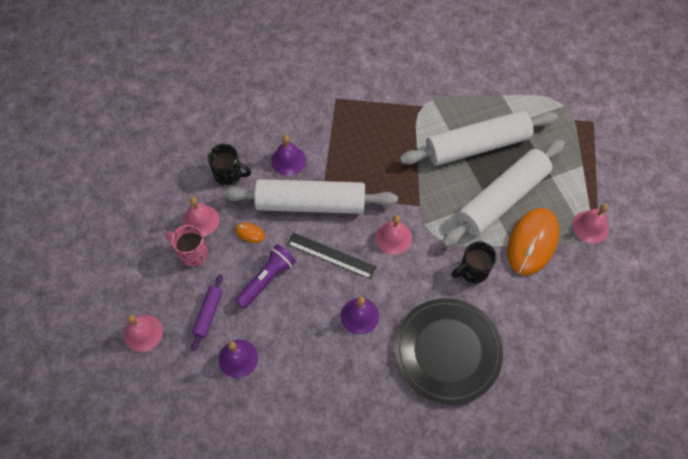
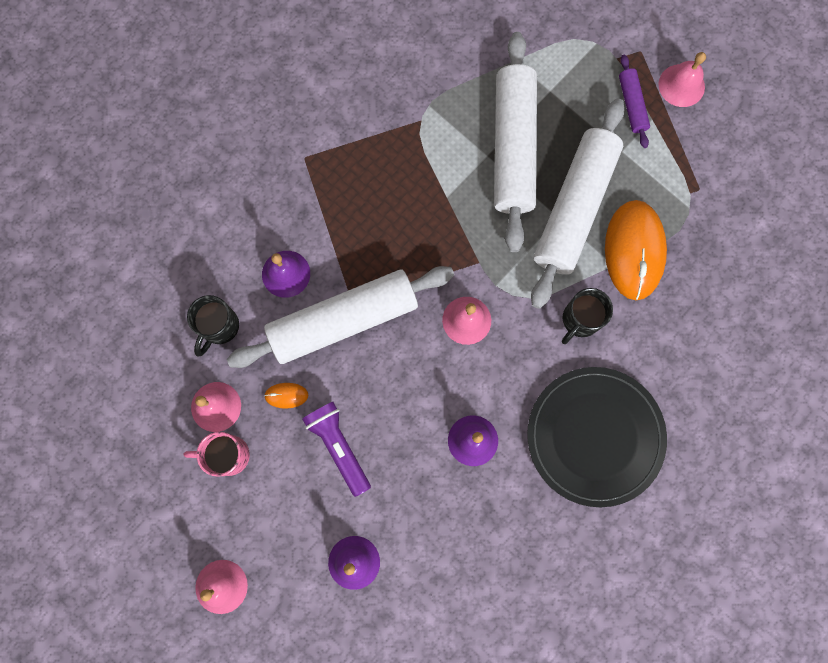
camera: 25 degrees left, 15 degrees up
purple rolling pin [191,274,223,351] -> purple rolling pin moved to [619,54,650,148]
black mug [208,144,251,185] -> black mug turned 120 degrees clockwise [187,295,239,356]
purple flashlight [235,244,296,309] -> purple flashlight turned 45 degrees counterclockwise [302,402,371,497]
black ruler [287,232,376,279] -> none
white rolling pin [400,111,558,166] -> white rolling pin turned 45 degrees counterclockwise [494,32,537,252]
pink bell [572,204,609,243] -> pink bell moved to [659,52,706,107]

